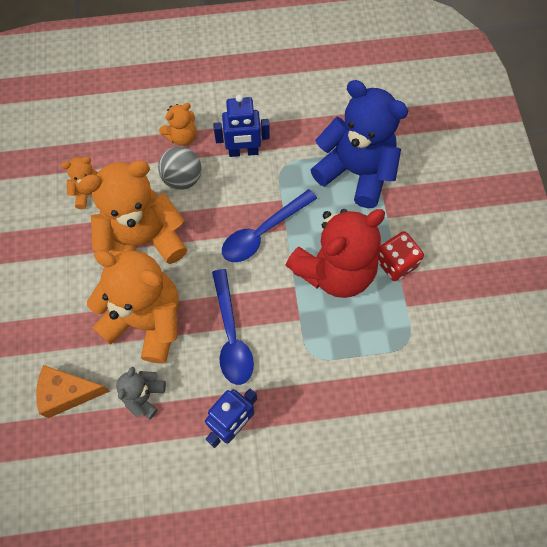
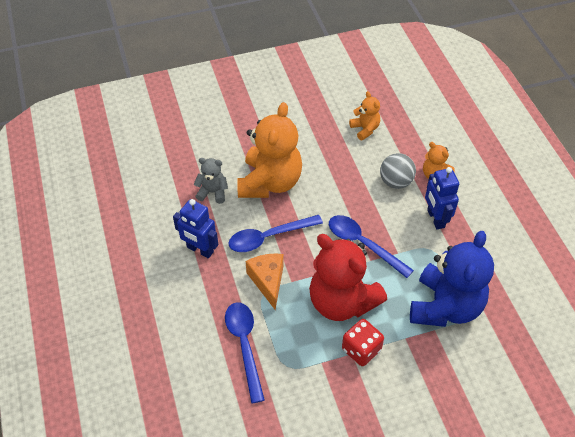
camera: 80 degrees right, 15 degrees down
orange cheese [36,365,110,418] -> orange cheese moved to [246,254,284,310]
orange teddy bear [79,160,187,264] -> none
none -> blue spoon [225,303,265,403]

